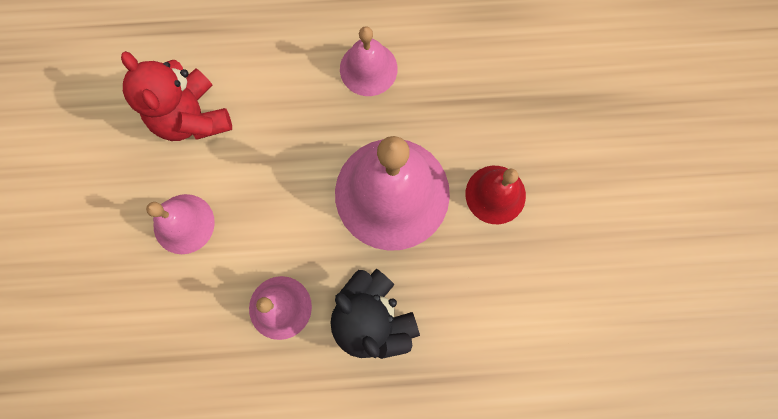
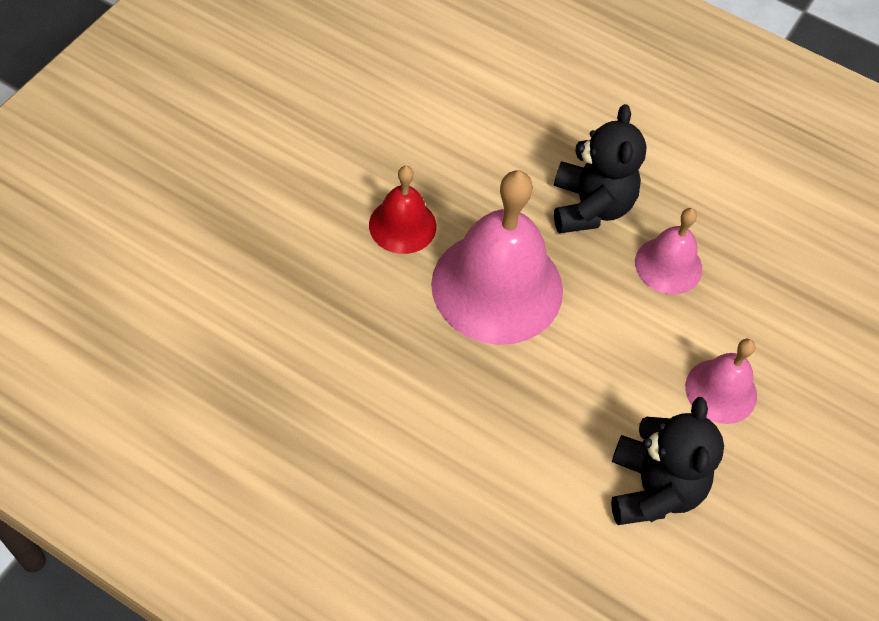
camera: 150 degrees left, 20 degrees down
red teddy bear [121,51,232,141] -> black teddy bear [611,397,724,525]
pink bell [340,26,398,96] -> none

